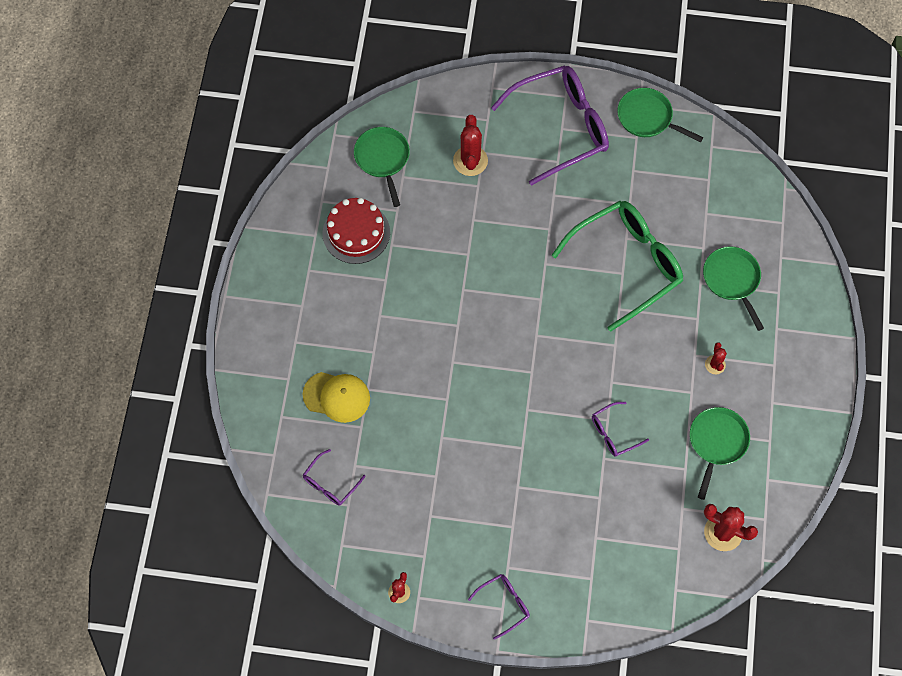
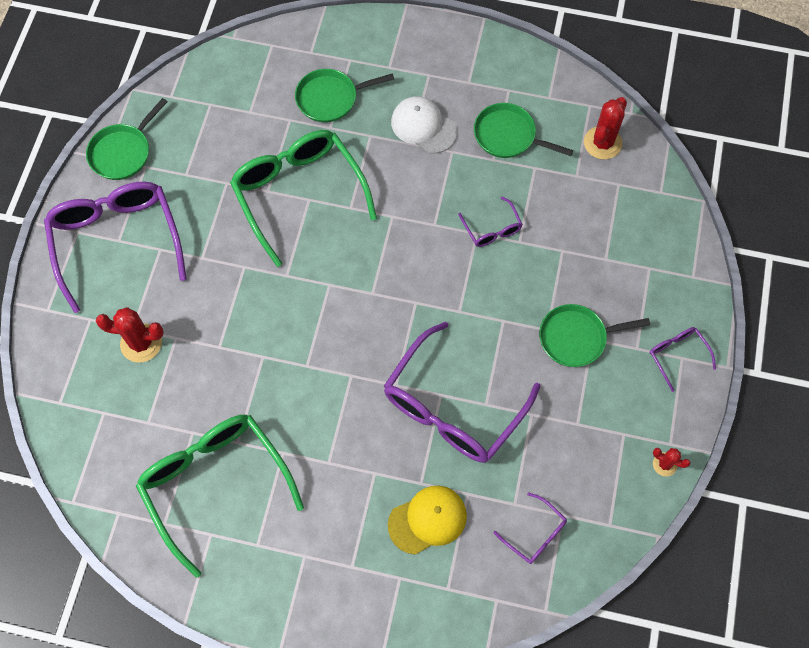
camera: 85 degrees left, 0 degrees up
yellow cap [303,372,370,423] -> yellow cap turned 45 degrees clockwise [388,486,467,555]
red cake [322,198,390,264] -> green glasses [136,415,304,578]
green pan [354,127,410,207] -> green pan moved to [539,304,650,367]
red cactus [705,343,727,374] -> white cap [391,96,457,154]
none -> purple glasses [384,321,540,463]

